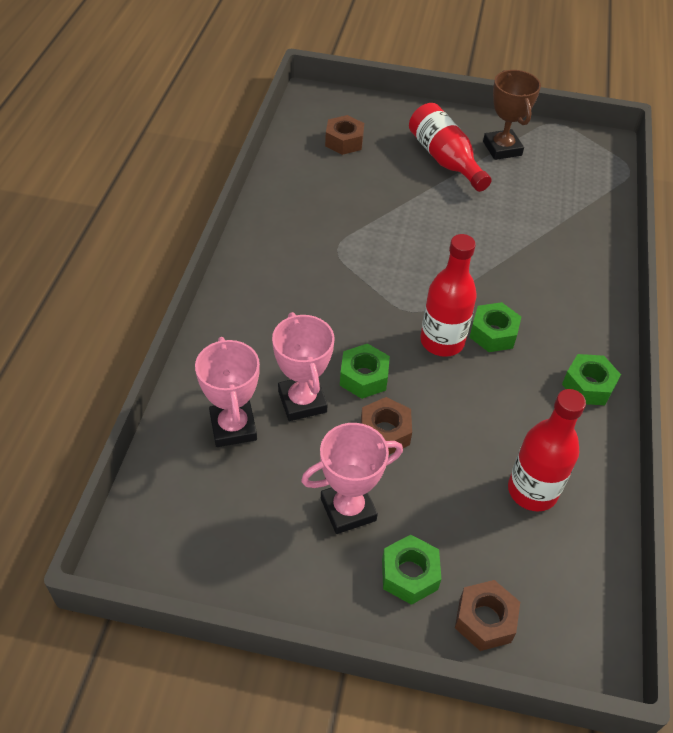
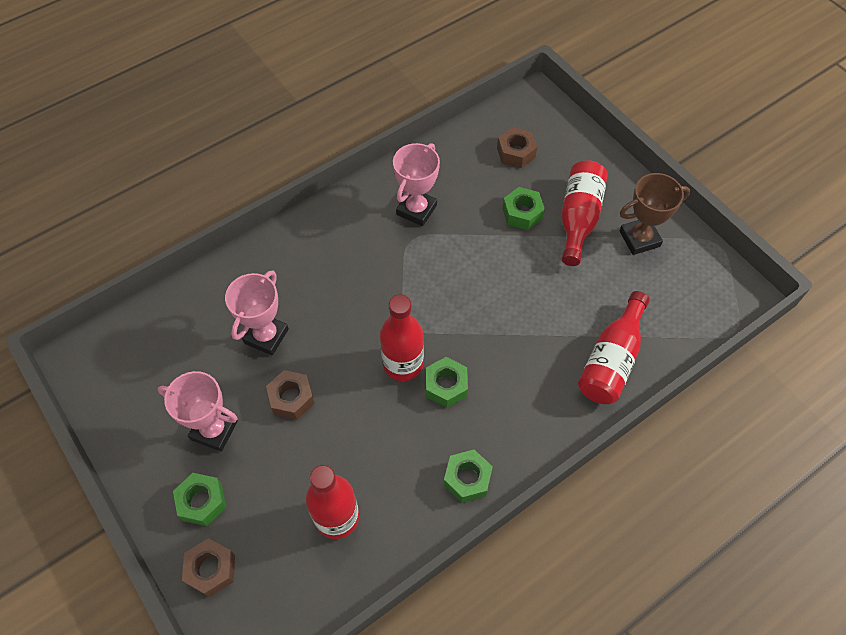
camera: 45 degrees right, 10 degrees up
pink trophy [195,337,260,447] -> pink trophy moved to [393,143,440,226]
green nut [340,344,390,399] -> green nut moved to [502,187,545,230]
brown trophy [483,70,541,160] -> brown trophy turned 45 degrees clockwise [620,173,690,255]
none -> red bottle [578,291,650,404]

